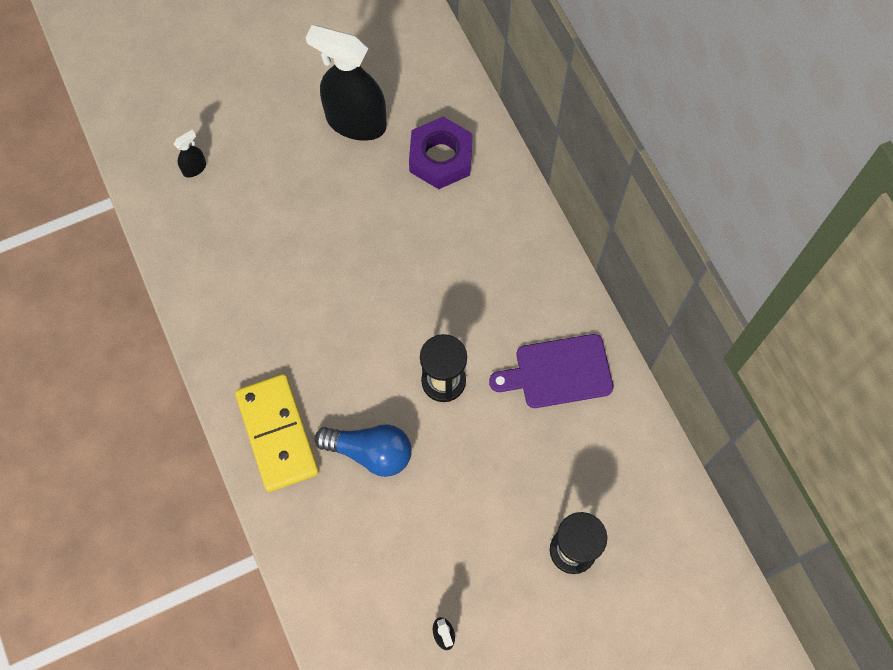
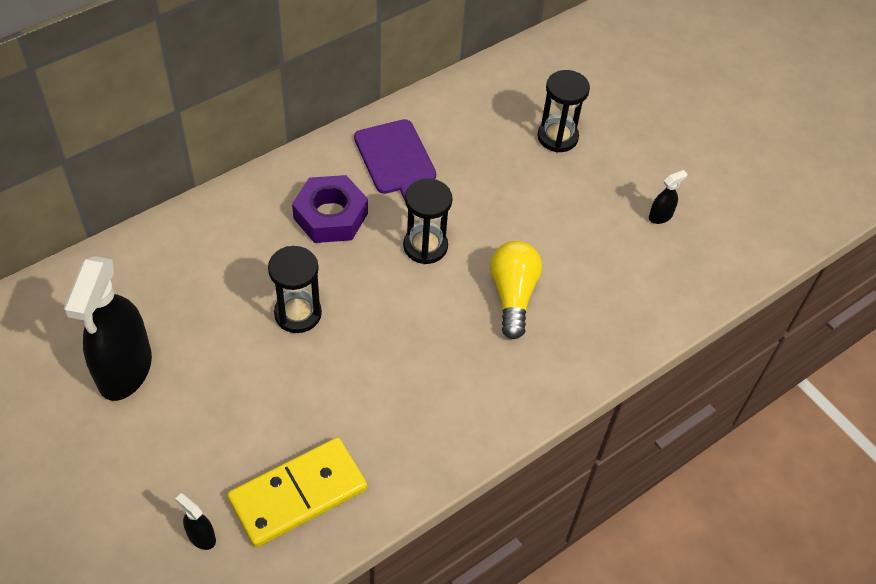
camera: 105 degrees left, 15 degrees down
yellow domino [235,374,319,492] -> yellow domino moved to [228,437,367,548]
blue light bulb [315,424,412,477] -> yellow light bulb [490,241,542,339]
purple nut [409,117,473,189] -> purple nut moved to [292,175,368,243]
none -> black hourglass [268,246,322,333]

